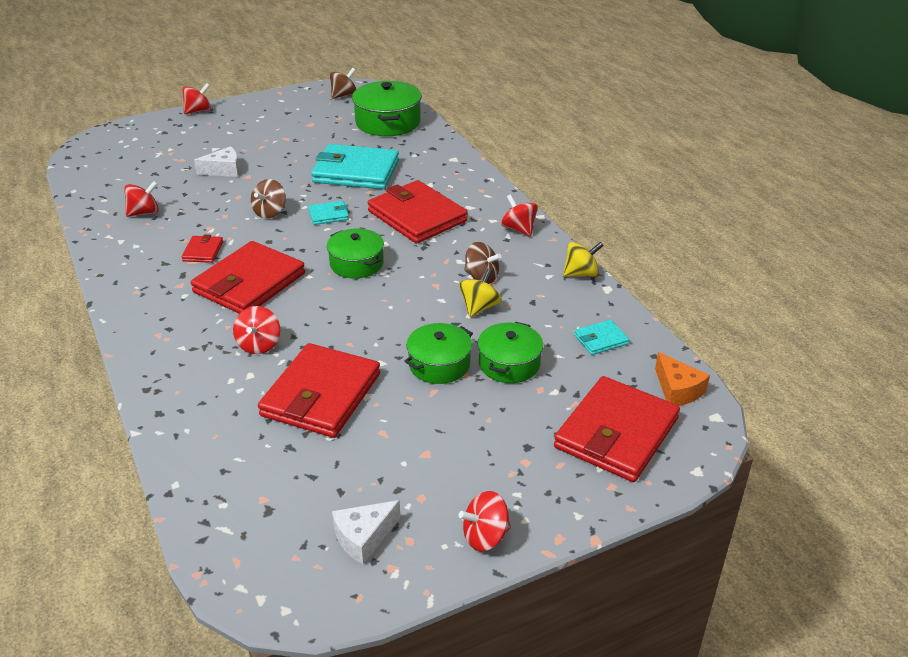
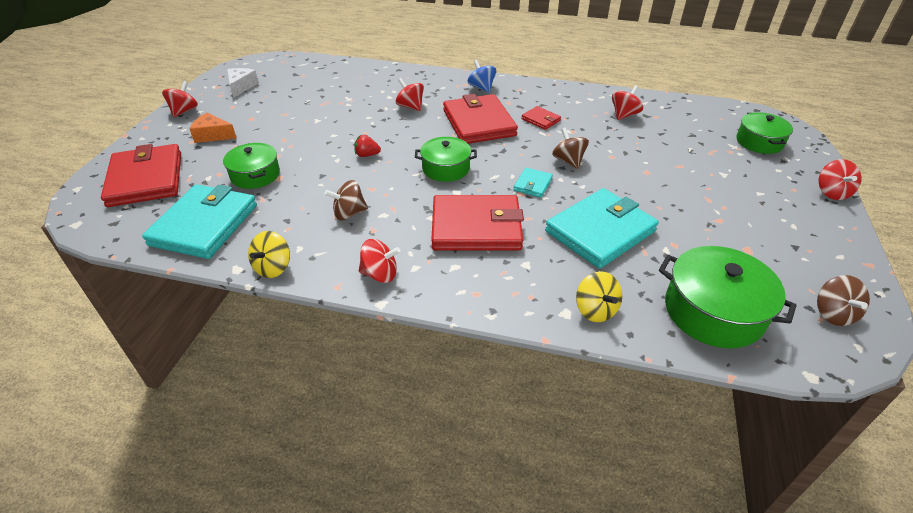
camera: 130 degrees right, 5 degrees up
red spinning top [124,181,159,217] -> red spinning top turned 150 degrees counterclockwise [612,85,643,120]
white cheese [194,146,240,177] -> none
red wallet [258,343,380,438] -> none
green pot [404,323,473,384] -> green pot moved to [736,112,793,154]
yellow spinning top [459,268,502,317] -> yellow spinning top moved to [576,271,622,322]
turquoise wallet [574,320,629,355] -> turquoise wallet [142,184,257,259], size x2.21
orange cheese [655,352,710,406] -> orange cheese moved to [190,113,237,143]
none -> red strawberry [354,135,381,157]
none -> blue spinning top [467,59,496,93]

